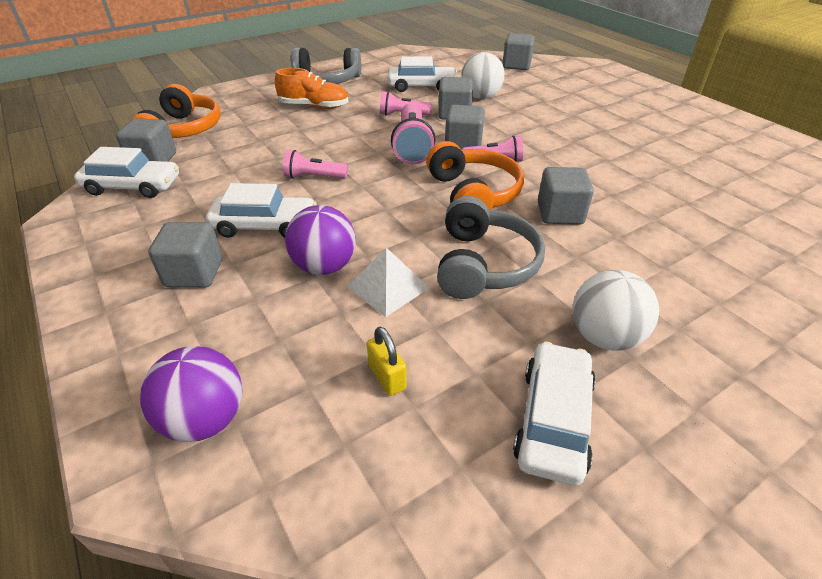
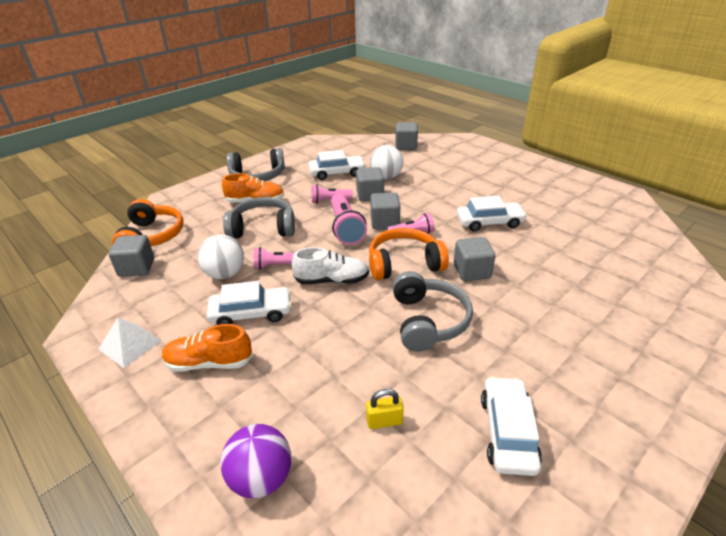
camera: 10 degrees left, 5 degrees down
white car [74,147,179,198] -> white car moved to [457,196,527,232]
grey cube [148,222,222,288] -> orange shoe [162,324,253,372]
purple ball [285,205,356,275] -> none
white pyramid [347,247,429,317] -> white pyramid moved to [98,318,162,368]
yellow padlock [367,327,406,396] -> yellow padlock turned 60 degrees counterclockwise [366,389,404,429]
orange headphones [426,141,524,210] -> orange headphones turned 75 degrees counterclockwise [369,228,449,280]
white ball [572,270,659,351] -> white ball moved to [197,235,244,279]
none -> grey headphones [223,197,295,238]
none -> white shoe [292,247,369,284]

